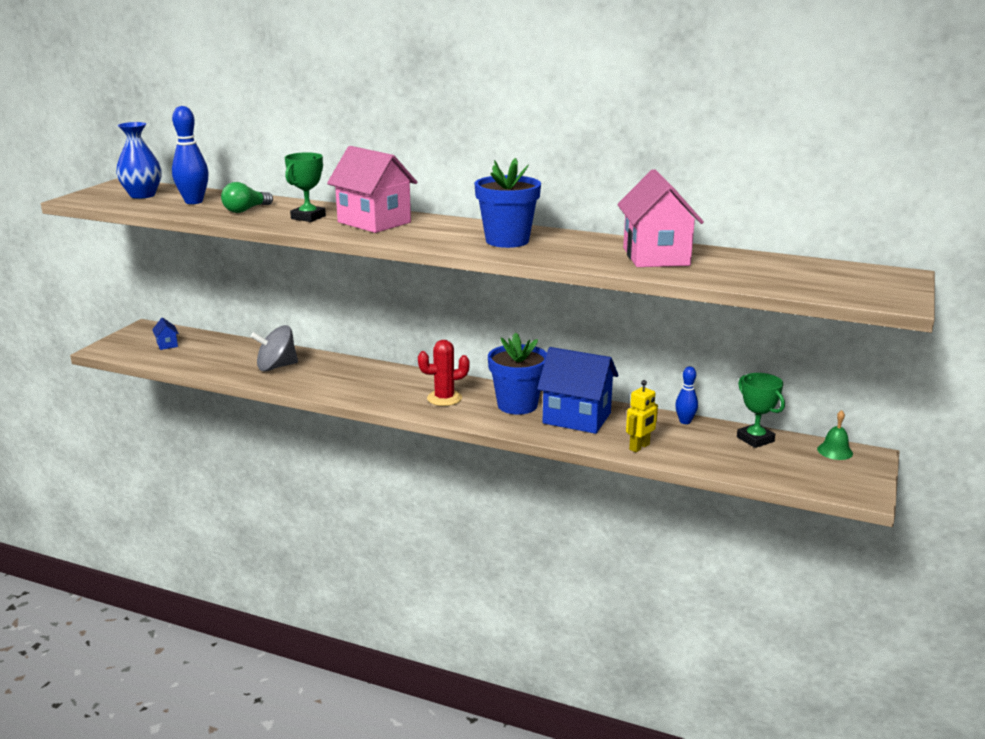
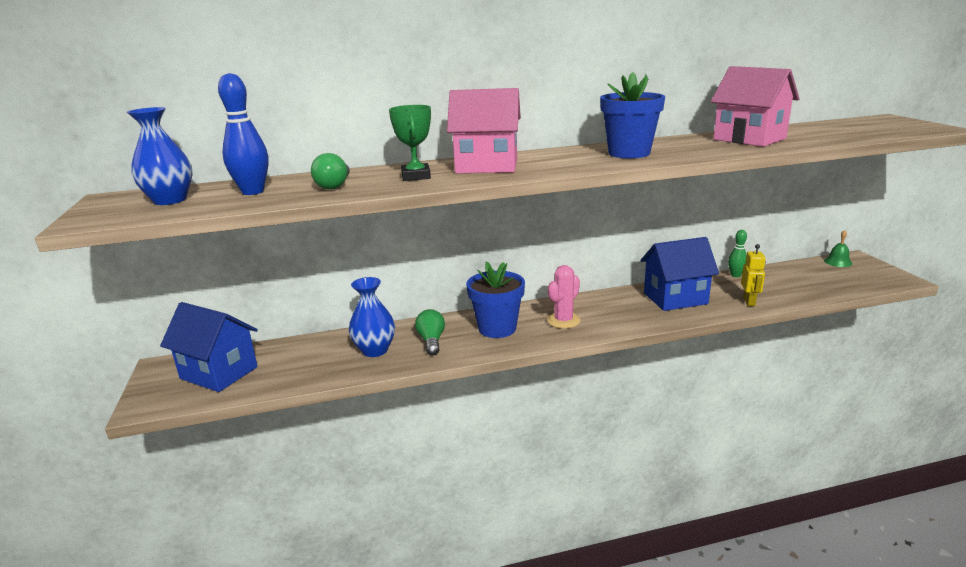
camera: 35 degrees left, 0 degrees up
blue house [152,317,179,350] -> blue house [160,302,258,392], size x2.40
grey spinning top [251,325,298,372] -> blue vase [349,277,395,357]
red cactus [418,340,470,406] -> pink cactus [547,265,581,329]
blue flower pot [488,332,547,415] -> blue flower pot moved to [466,261,525,338]
blue bowling pin [675,366,698,424] -> green bowling pin [728,230,747,277]
green trophy [737,373,785,448] -> none
none -> green light bulb [415,309,445,356]

